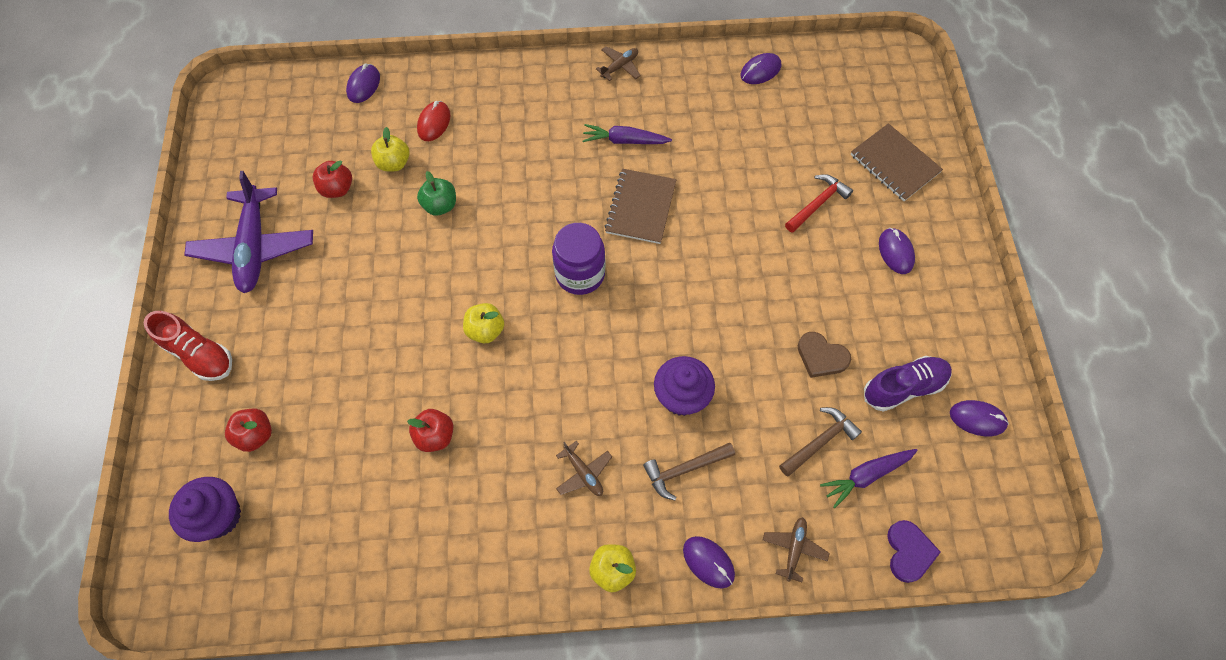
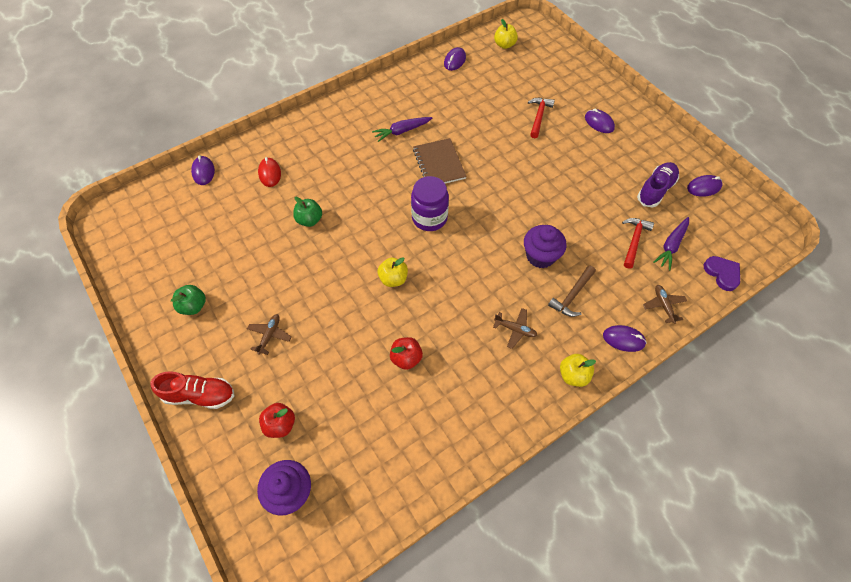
camera: 30 degrees left, 5 degrees down
purple plane [184,171,313,293] -> green apple [171,285,206,315]
red apple [312,160,352,198] -> none
yellow apple [371,127,409,172] -> yellow apple moved to [494,19,518,49]
brown plane [596,46,641,81] -> brown plane moved to [247,314,292,355]
brown hammer [779,407,862,476] -> red hammer [622,218,654,269]
brown heart [798,332,851,378] -> none
brown notebook [850,123,943,201] -> none

